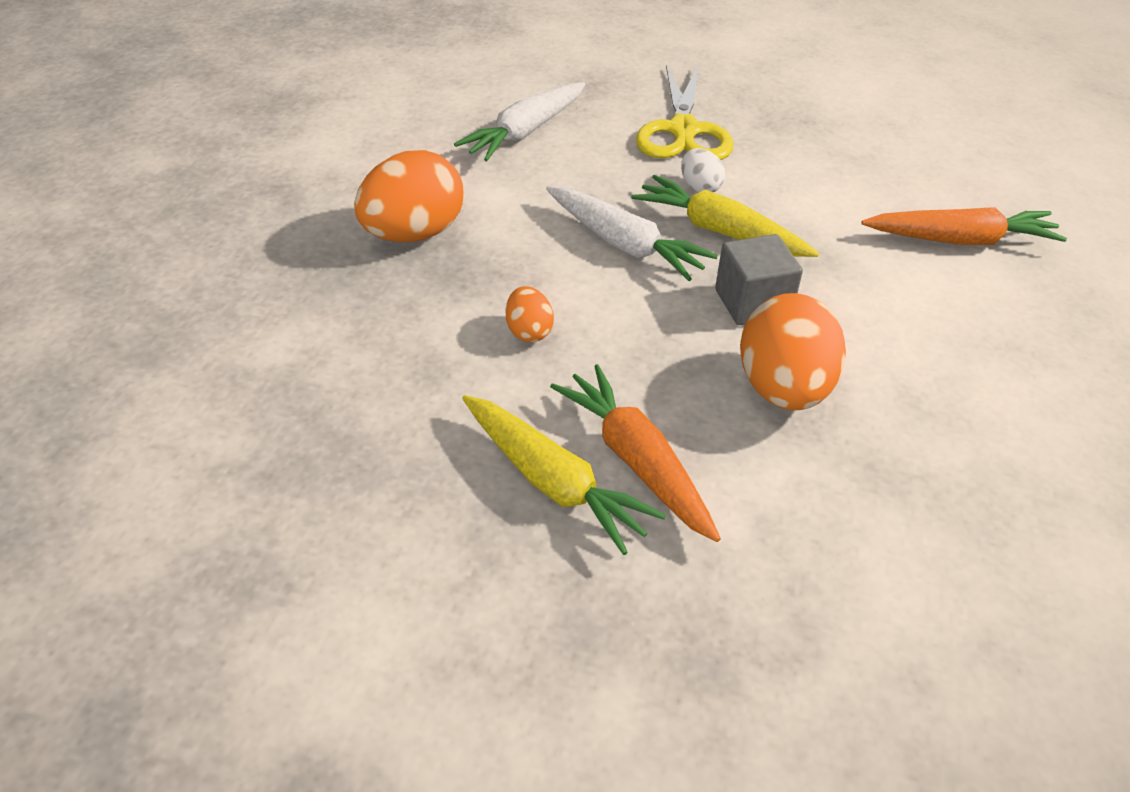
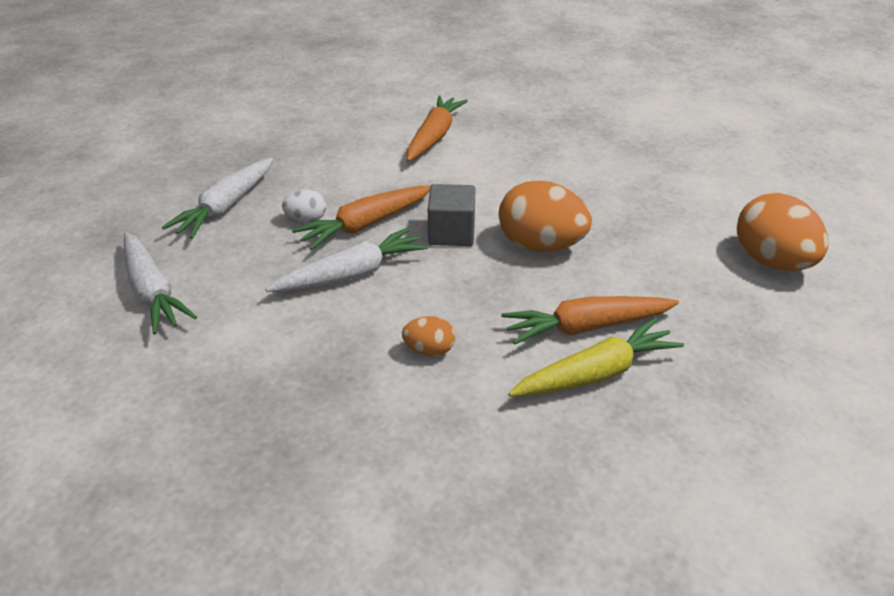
camera: 70 degrees left, 5 degrees down
orange egg [354,150,464,242] -> orange egg moved to [737,193,828,271]
yellow carrot [631,175,819,257] -> orange carrot [292,185,431,250]
yellow scissors [636,65,733,160] -> white carrot [162,158,273,239]

